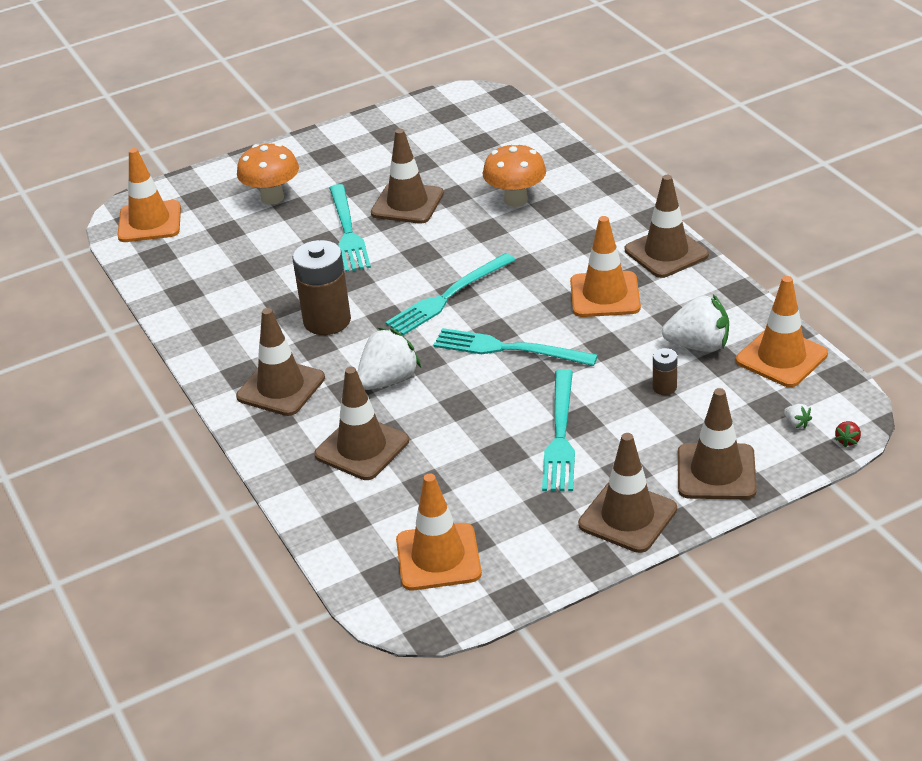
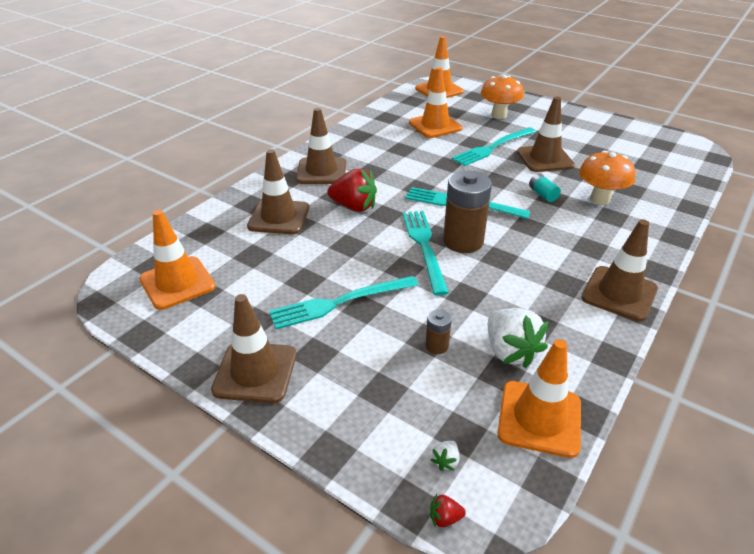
camera: 60 degrees right, 0 degrees up
brown battery [292,240,351,335] -> brown battery moved to [443,171,492,253]
white strawberry [357,328,421,390] -> red strawberry [327,169,377,212]
orange traffic cone [570,216,641,317] -> orange traffic cone moved to [409,67,462,138]
brown traffic cone [678,388,757,499] -> none
none -> turquoise battery [529,173,561,202]

